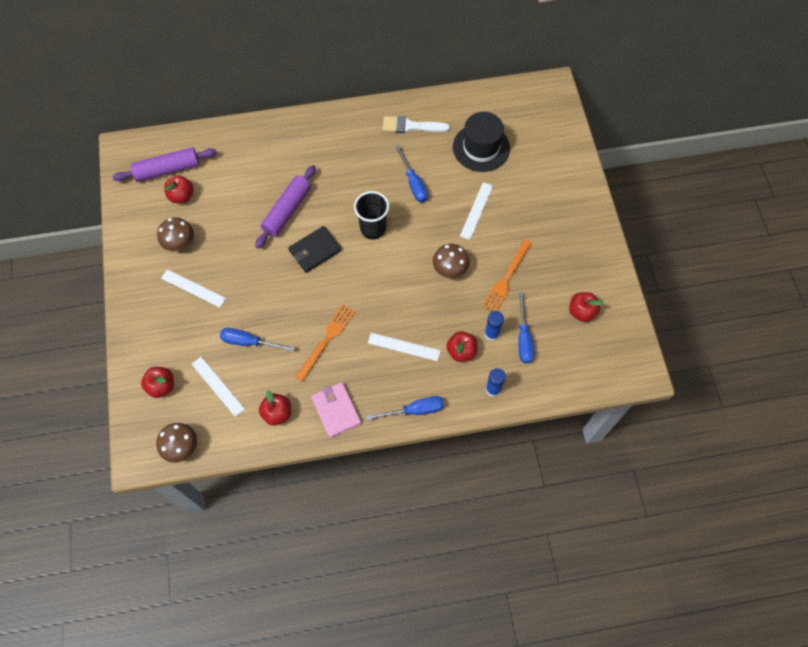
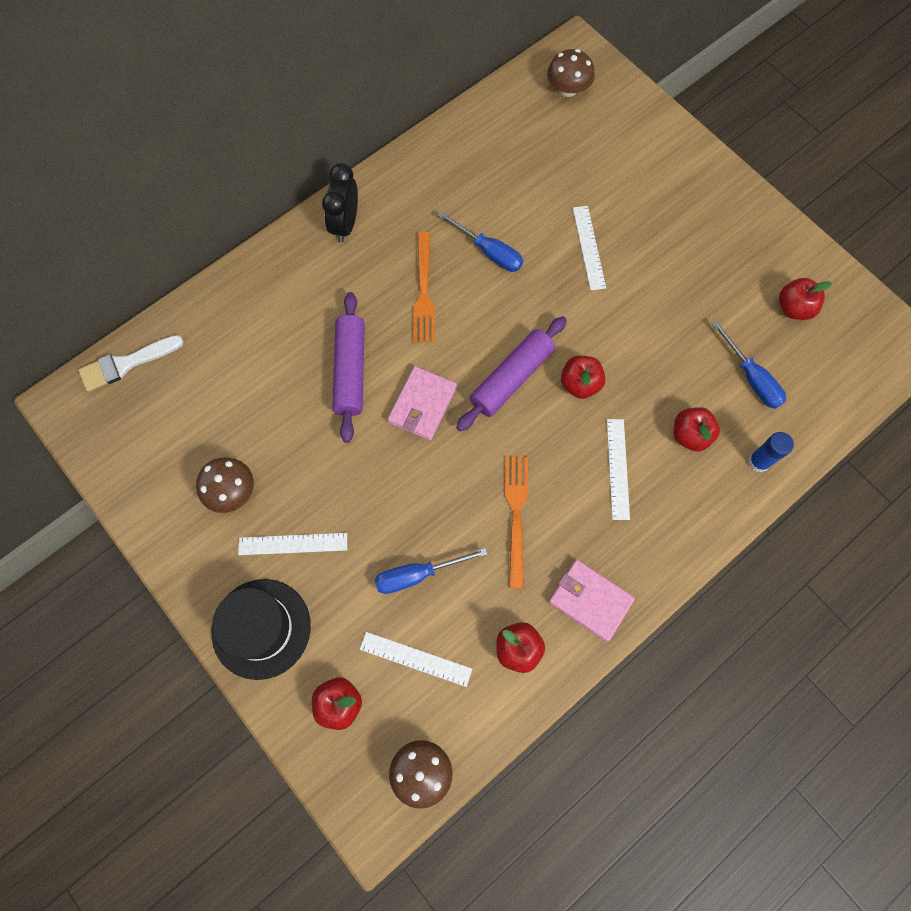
camera: 30 degrees left, 5 degrees up
purple rolling pin [112,147,217,182] -> purple rolling pin moved to [456,316,567,432]
red apple [164,175,194,203] -> red apple moved to [561,356,605,399]
black wallet [288,226,342,273] -> pink wallet [387,366,457,440]
black cup [354,191,389,239] -> none
blue screwdriver [366,396,444,421] -> none
white ruler [368,333,441,361] -> white ruler turned 75 degrees counterclockwise [607,419,630,520]
white brush [383,116,450,133] -> white brush moved to [78,335,184,392]
brown mushroom [433,244,469,278] -> brown mushroom moved to [547,49,595,97]
black hat [453,112,510,172] -> black hat moved to [211,579,311,680]
orange fork [482,239,532,311] -> orange fork moved to [413,232,435,343]
blue glue stick [484,311,504,341] -> none
none -> black clock [322,163,358,243]

